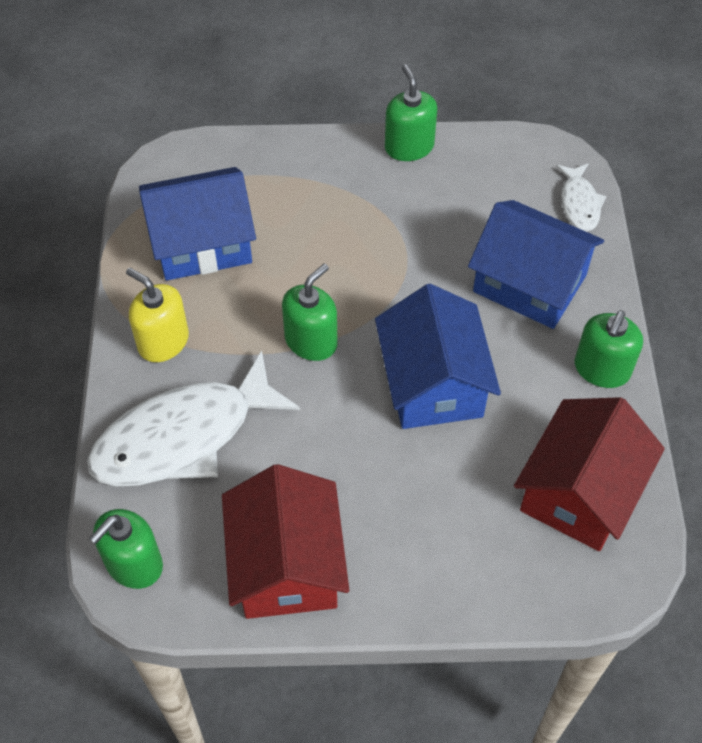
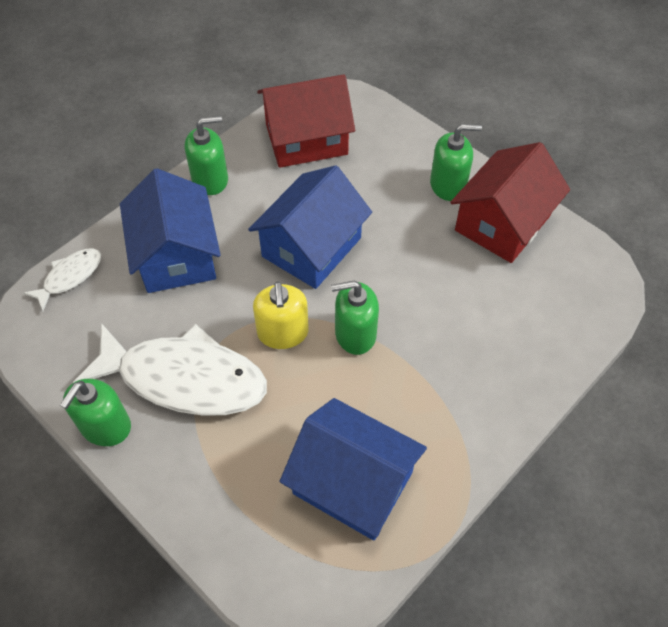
camera: 135 degrees left, 0 degrees up
white fish [87,351,300,486] -> white fish moved to [73,323,267,416]
green soap dispenser [89,509,163,589] -> green soap dispenser moved to [430,124,482,201]
yellow soap dispenser [126,268,189,362] -> yellow soap dispenser moved to [253,281,309,349]

